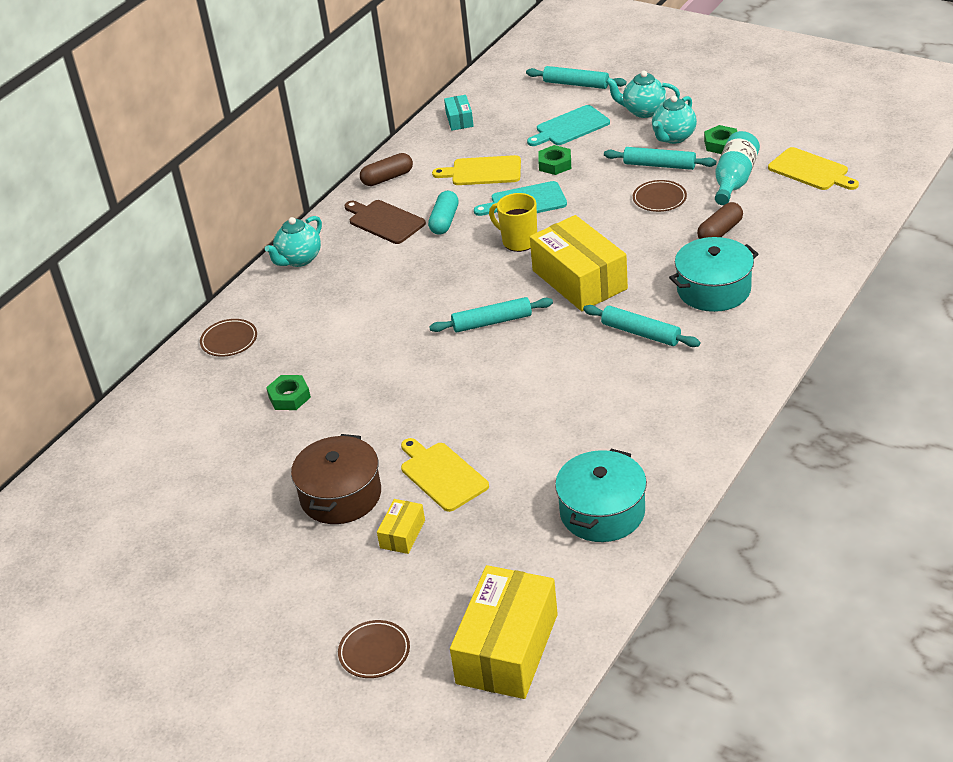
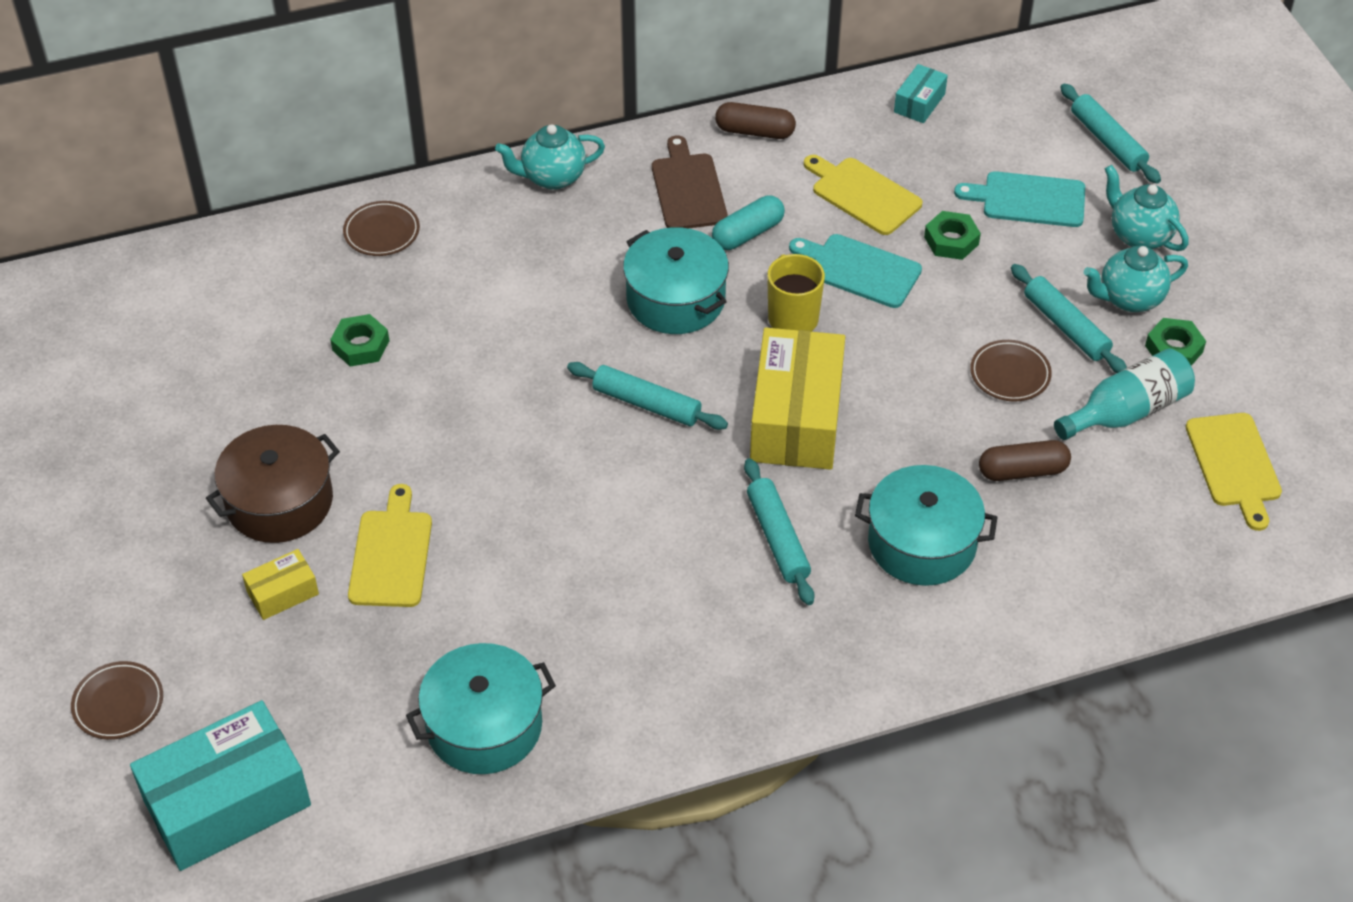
camera: 35 degrees right, 10 degrees up
yellow box [450,565,558,699] -> turquoise box [130,700,311,871]
none -> turquoise pot [623,227,729,334]

